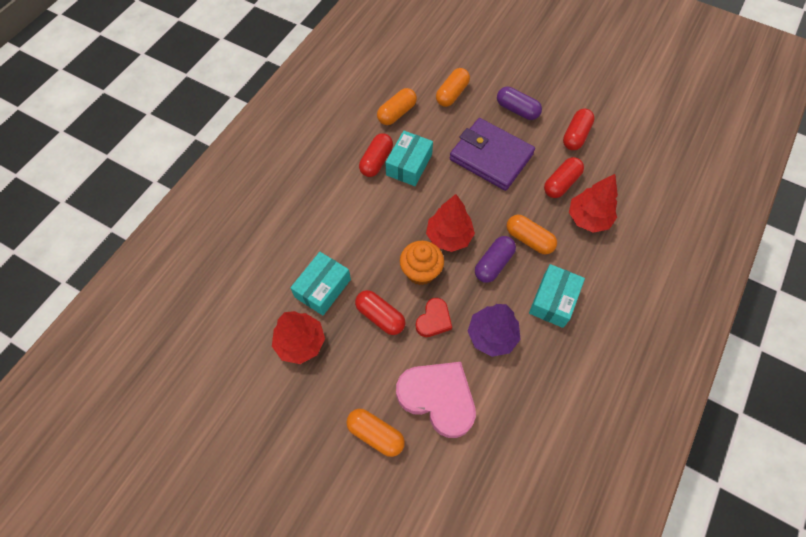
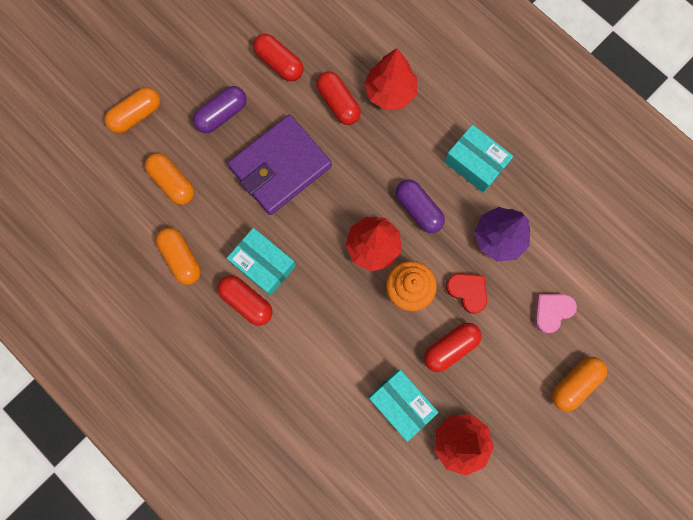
camera: 75 degrees left, 15 degrees up
pink heart [396,362,476,438] -> pink heart [534,294,577,333], size x0.53
orange capsule [506,215,557,254] -> orange capsule moved to [105,87,161,133]

